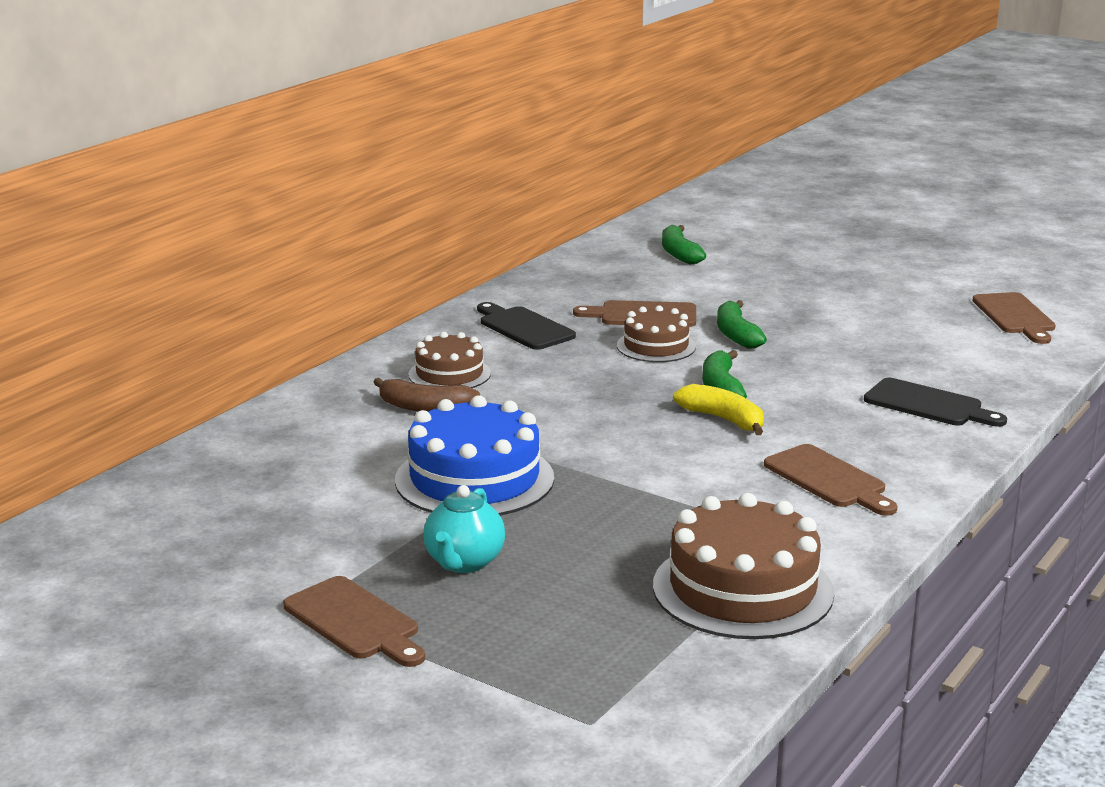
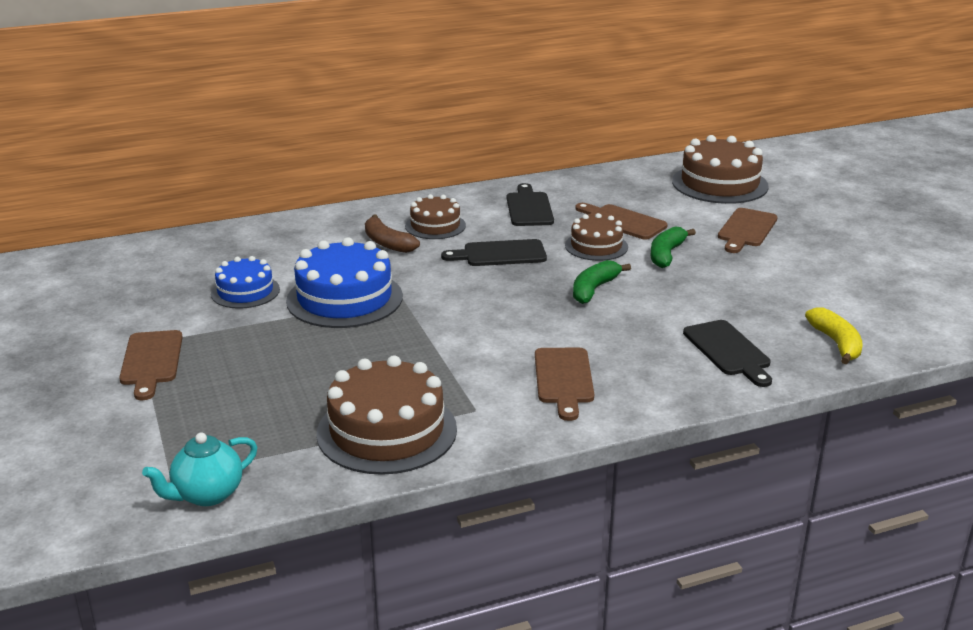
camera: 35 degrees right, 5 degrees up
turquoise teapot [423,485,505,573] -> turquoise teapot moved to [142,433,257,506]
green banana [662,225,706,264] -> brown cake [672,135,769,204]
yellow banana [673,384,764,435] -> yellow banana moved to [805,307,863,364]
brown cutting board [972,292,1056,344] -> brown cutting board moved to [718,208,778,253]
none -> blue cake [211,256,280,309]
none -> black cutting board [441,239,547,266]

